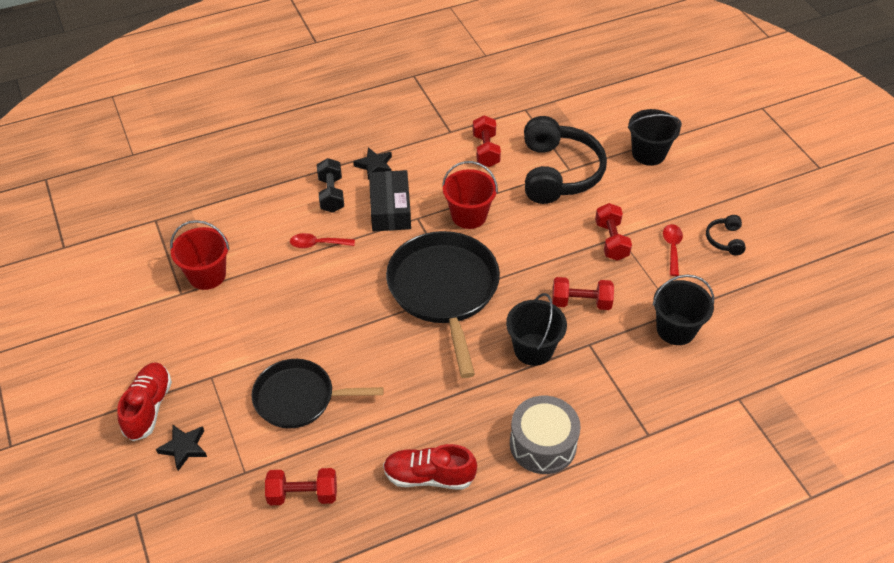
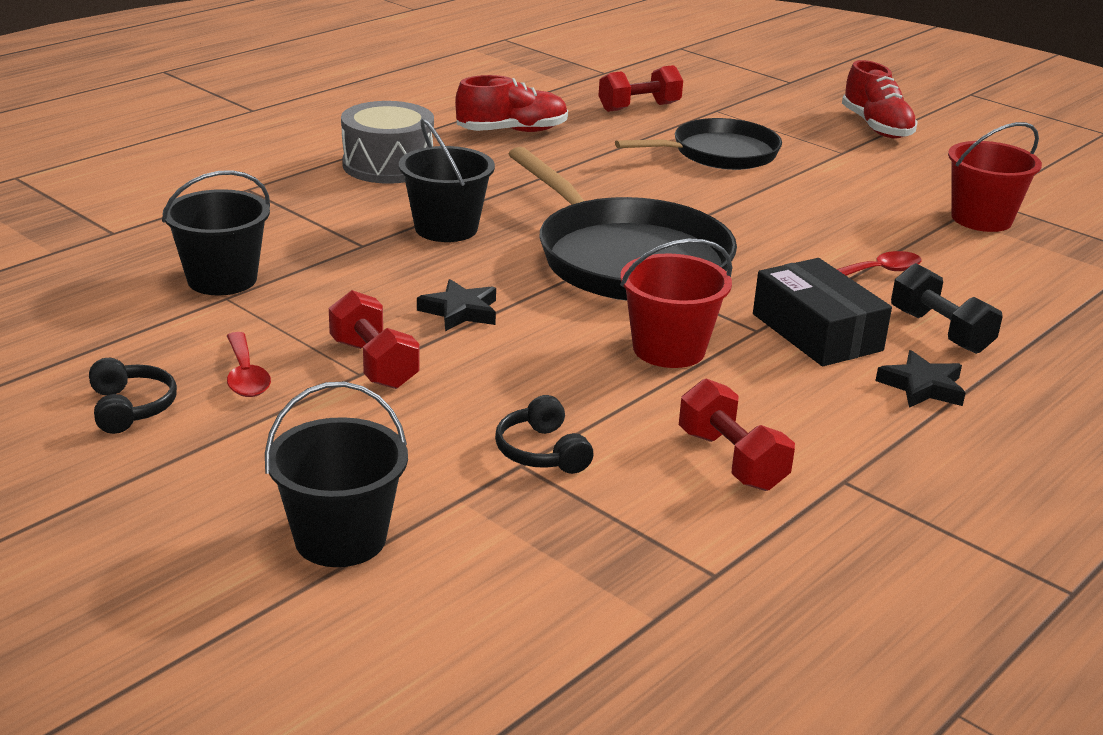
camera: 155 degrees right, 20 degrees down
black star [156,424,207,471] -> black star moved to [417,279,496,331]
black headphones [524,116,607,204] -> black headphones [495,395,593,474], size x0.43
red dumbbell [552,277,614,310] -> none

